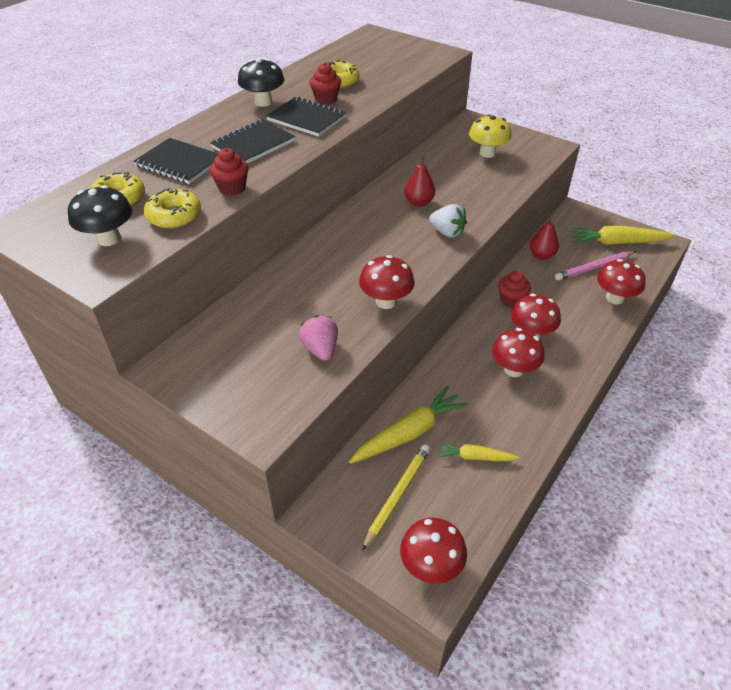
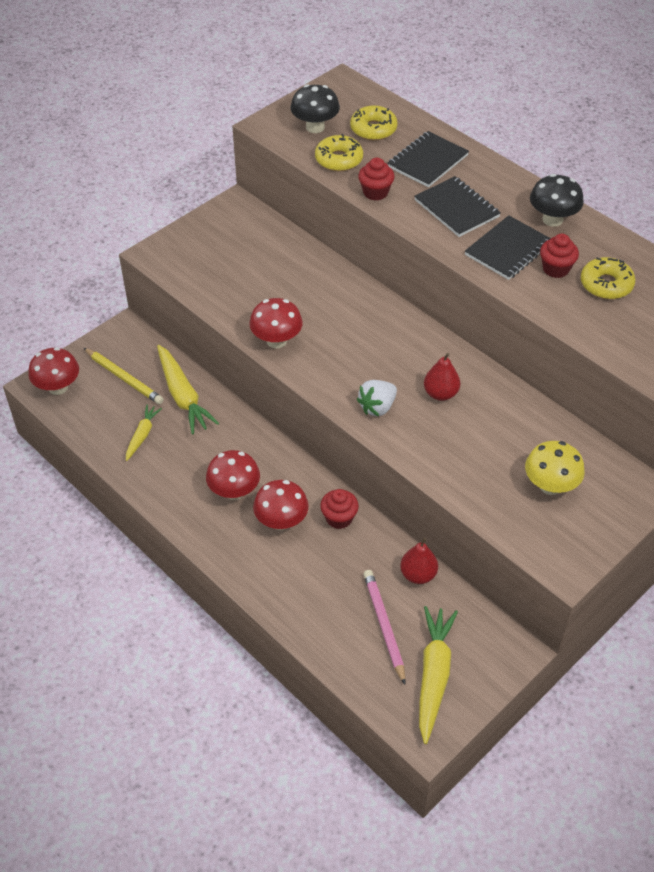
camera: 100 degrees right, 5 degrees up
pink strawberry [299,315,338,361] -> none
red mushroom [597,259,646,304] -> none

